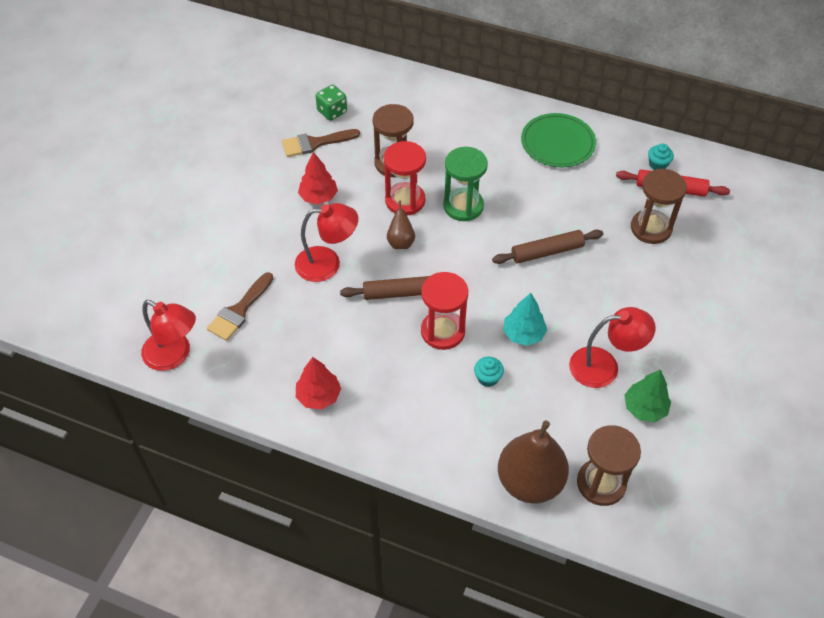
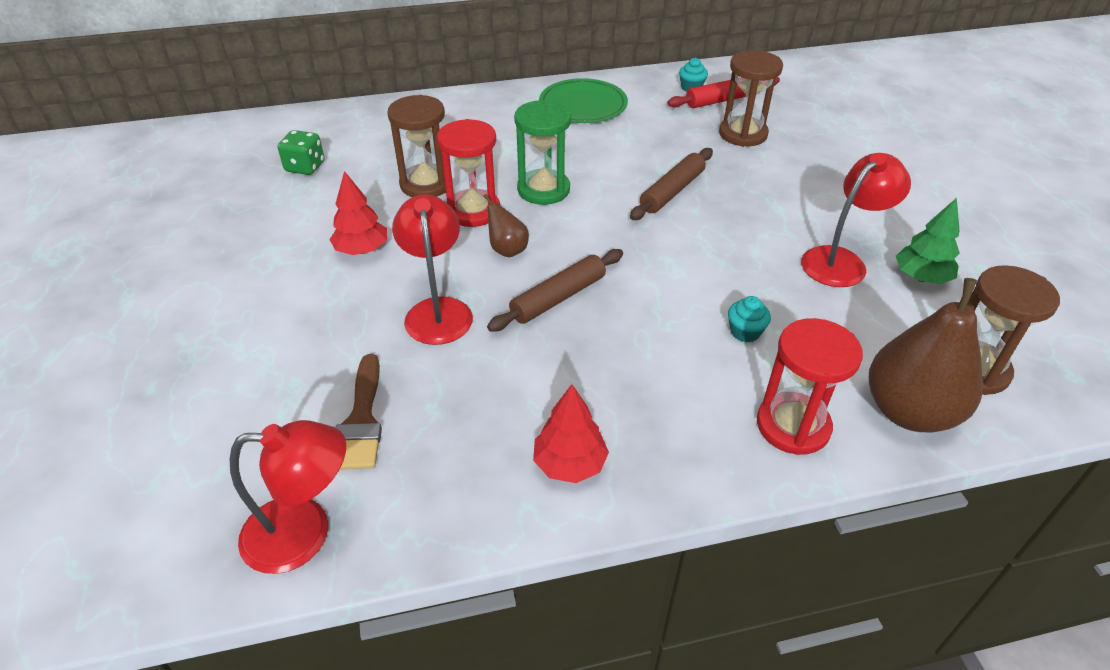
camera: 35 degrees left, 10 degrees down
brown brush [282,129,360,157] -> none
red lamp [295,203,358,282] -> red lamp turned 60 degrees counterclockwise [392,195,473,345]
red hourglass [421,272,468,350] -> red hourglass moved to [757,318,863,455]
turquoise tree [503,293,547,346] -> none

